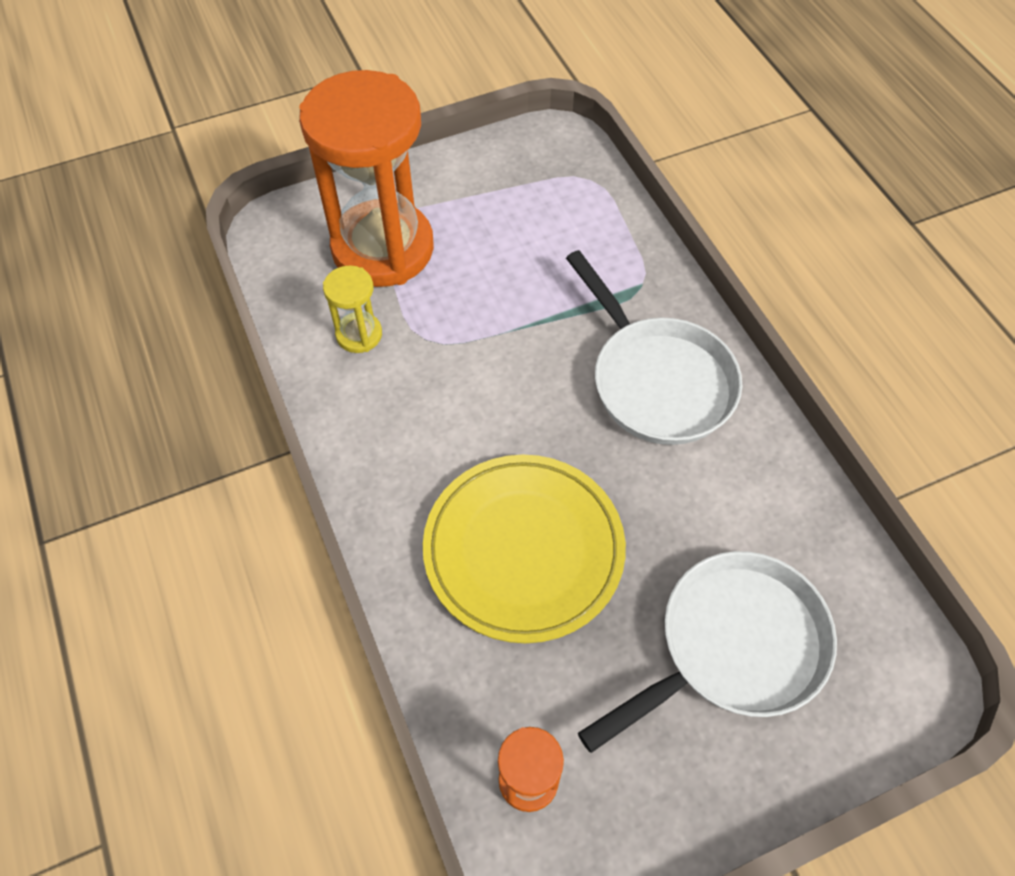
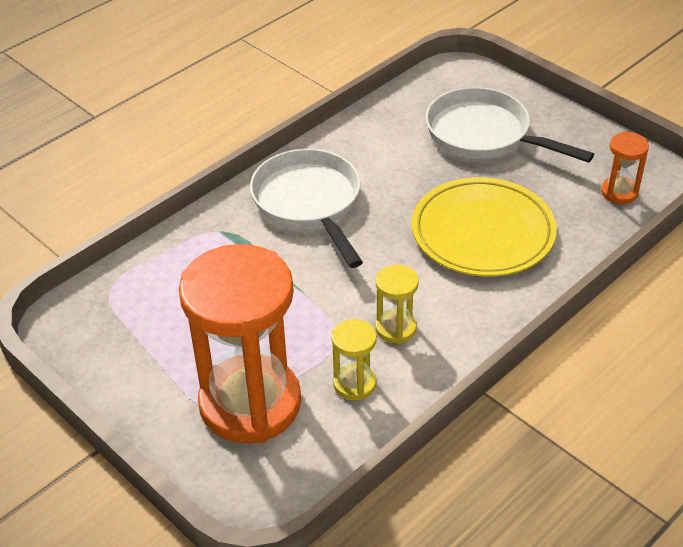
camera: 110 degrees left, 15 degrees down
white pan [566,250,742,445] -> white pan turned 60 degrees counterclockwise [250,149,363,268]
none -> yellow hourglass [375,265,419,344]

